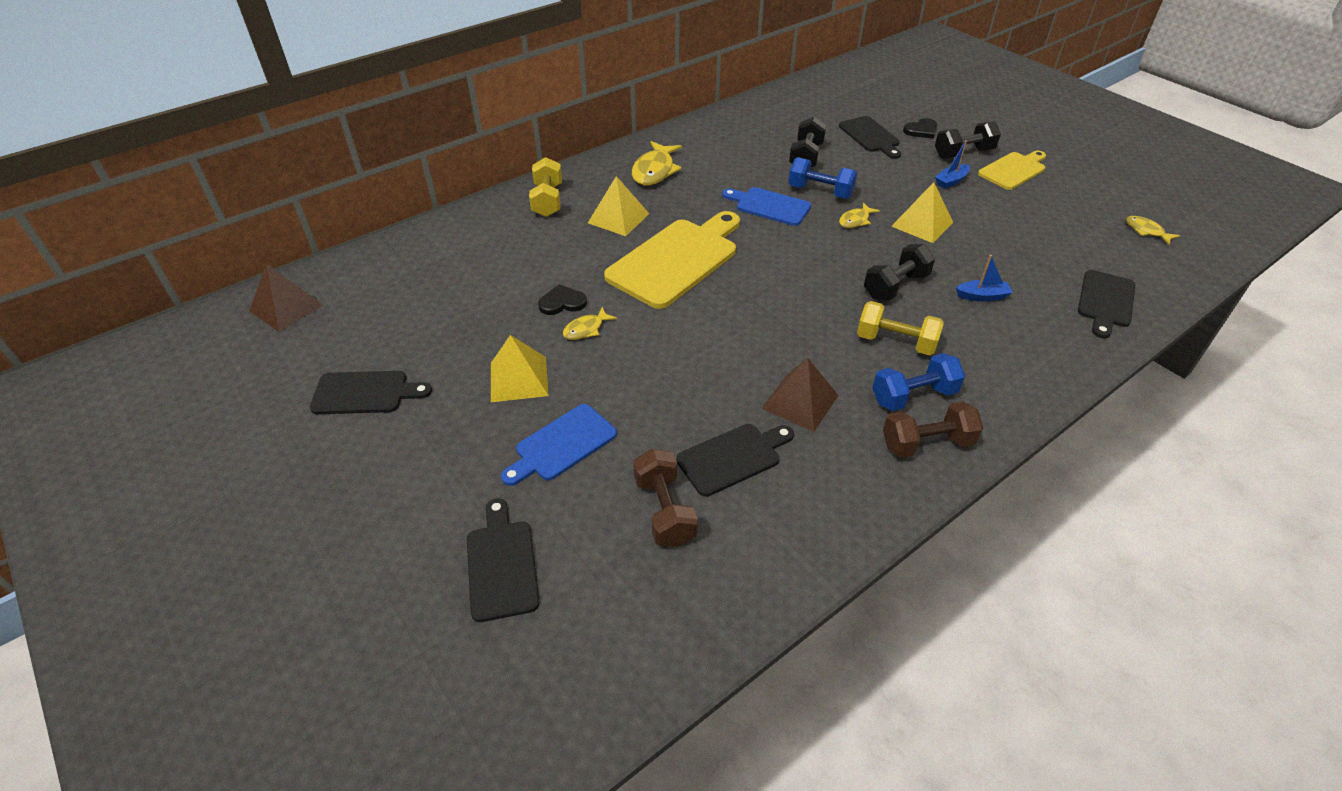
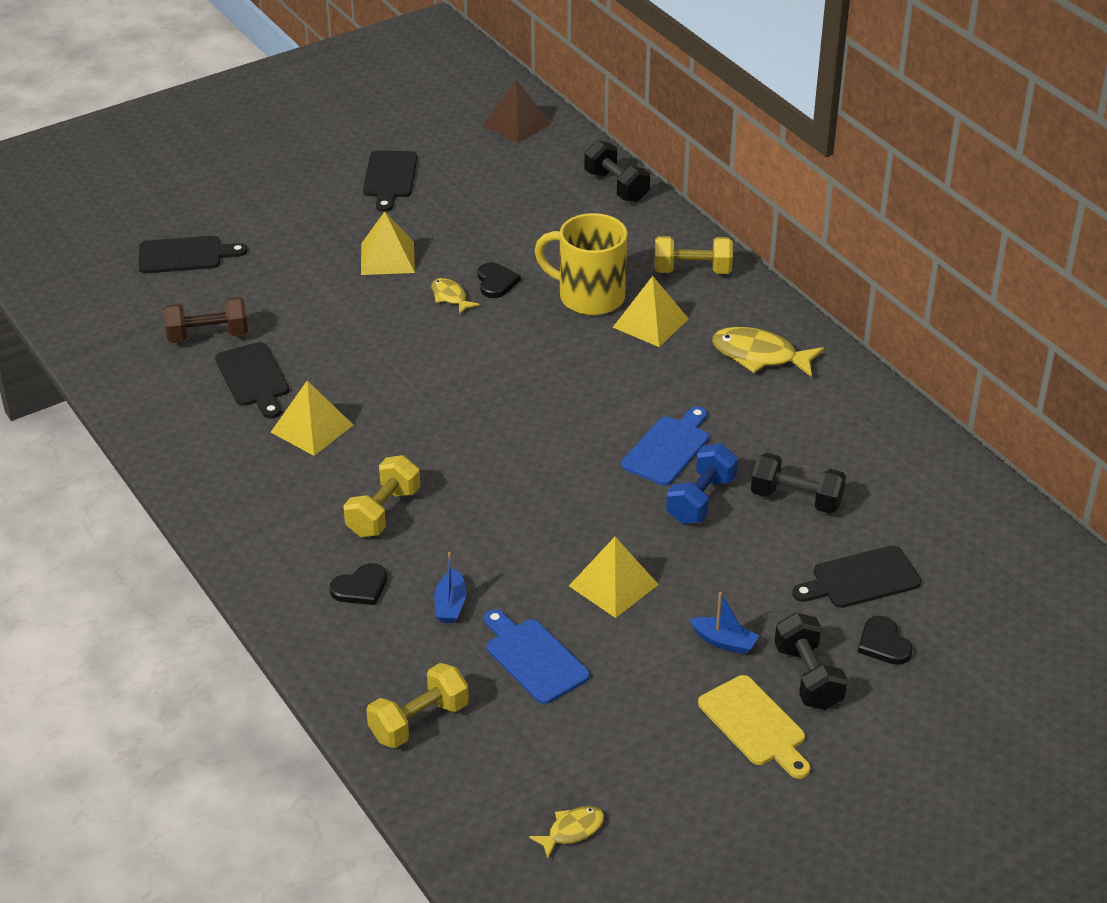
camera: 95 degrees right, 5 degrees down
blue cutting board [501,404,617,486] -> blue cutting board moved to [484,609,590,704]
yellow cutting board [604,211,740,309] -> none
brown pyramid [761,358,839,432] -> yellow pyramid [271,381,353,456]
yellow fish [839,203,880,228] -> none
black dumbbell [864,244,935,300] -> black dumbbell moved to [584,140,650,202]
blue dumbbell [872,353,965,411] -> none
brown dumbbell [883,401,983,458] -> none
blue boat [935,140,970,189] -> blue boat turned 150 degrees clockwise [690,592,759,655]
black cutting board [1078,270,1135,338] -> yellow dumbbell [366,663,469,748]
none -> black heart [330,563,387,605]
none -> yellow mug [534,213,628,315]

